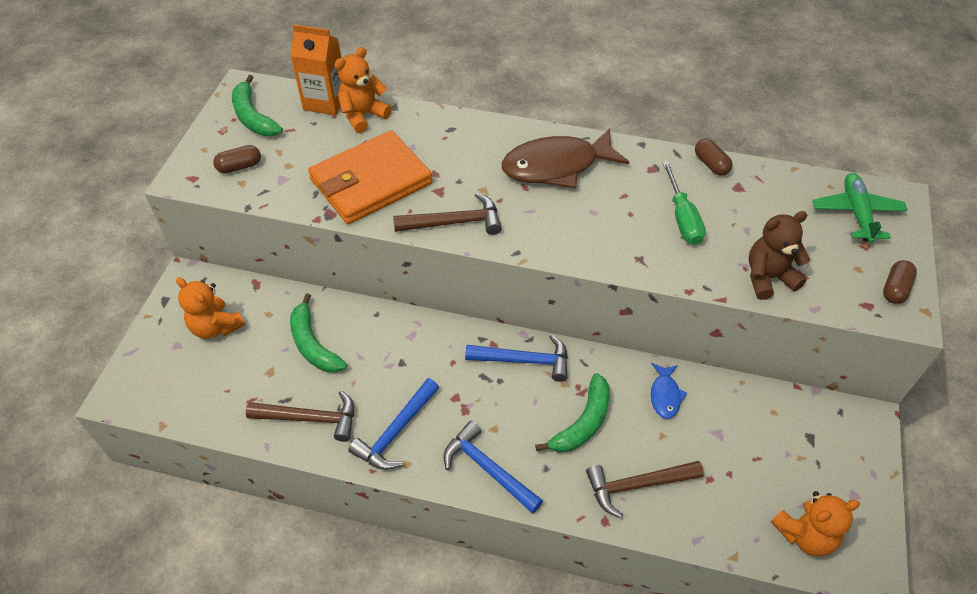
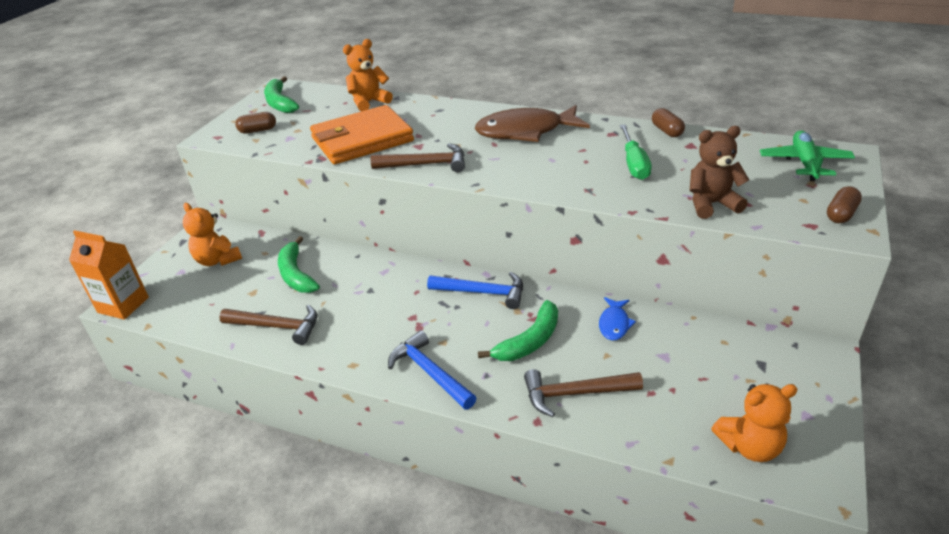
camera: 10 degrees right, 15 degrees down
orange carton [290,24,342,115] -> orange carton moved to [69,230,149,320]
blue hammer [348,378,439,470] -> none

